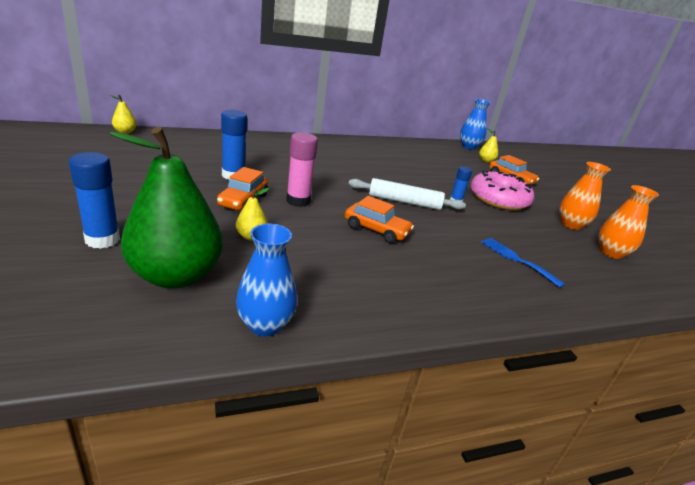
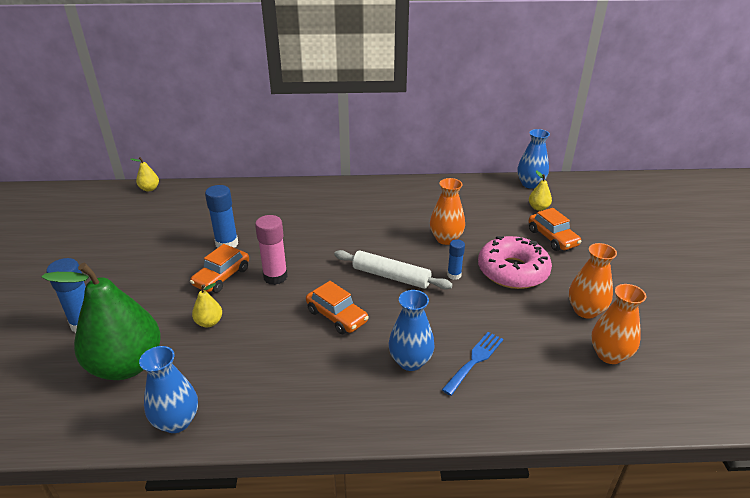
camera: 20 degrees right, 5 degrees up
blue fork [481,238,565,288] -> blue fork turned 60 degrees clockwise [442,332,503,396]
none -> blue vase [389,290,435,371]
none -> orange vase [430,178,465,245]

